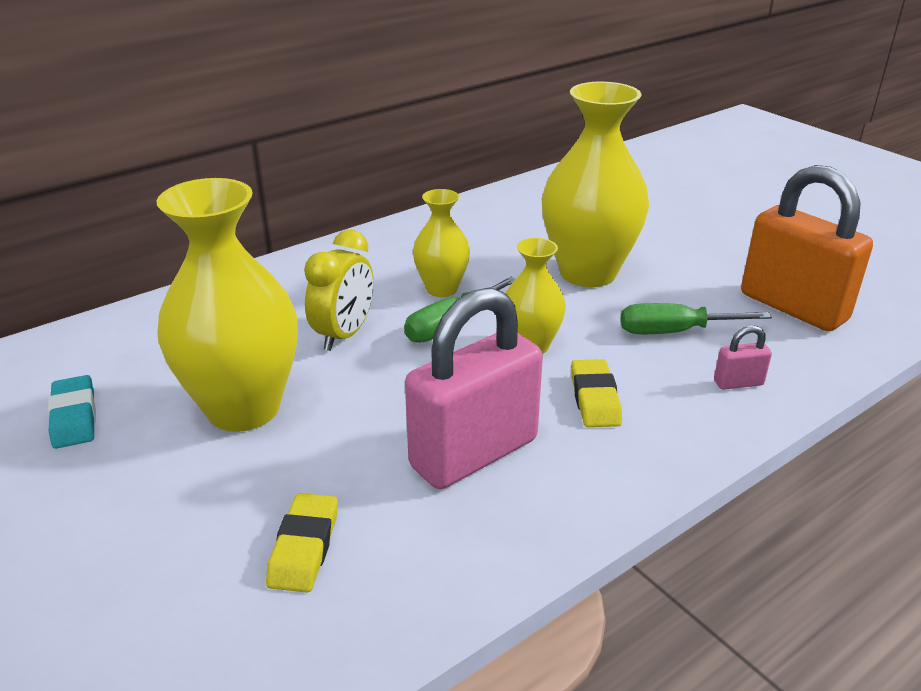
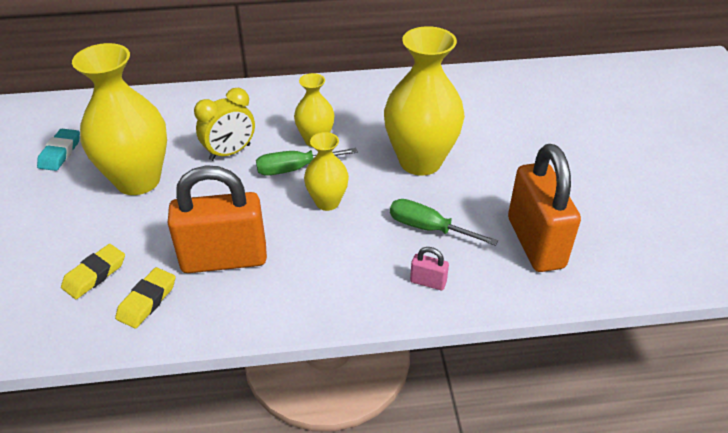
camera: 30 degrees right, 10 degrees up
pink padlock [405,287,543,489] -> orange padlock [168,165,267,273]
yellow eraser [571,359,622,427] -> yellow eraser moved to [115,267,176,328]

